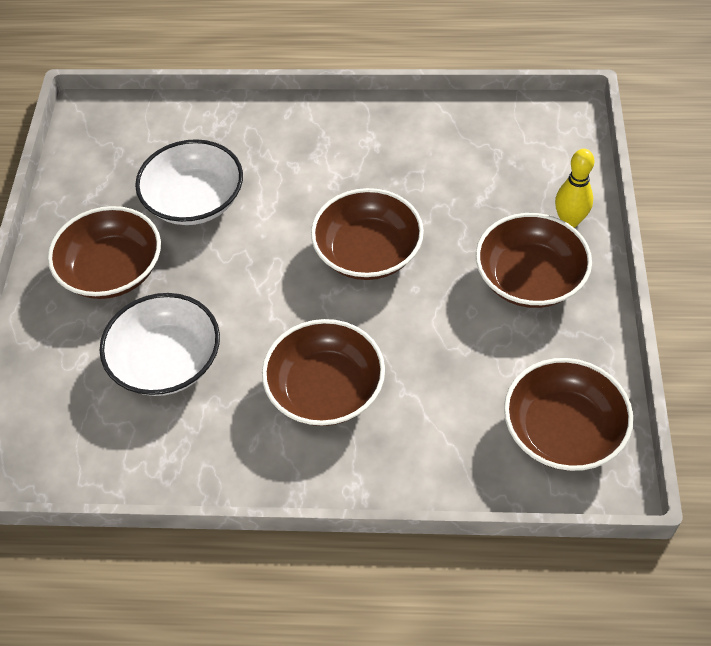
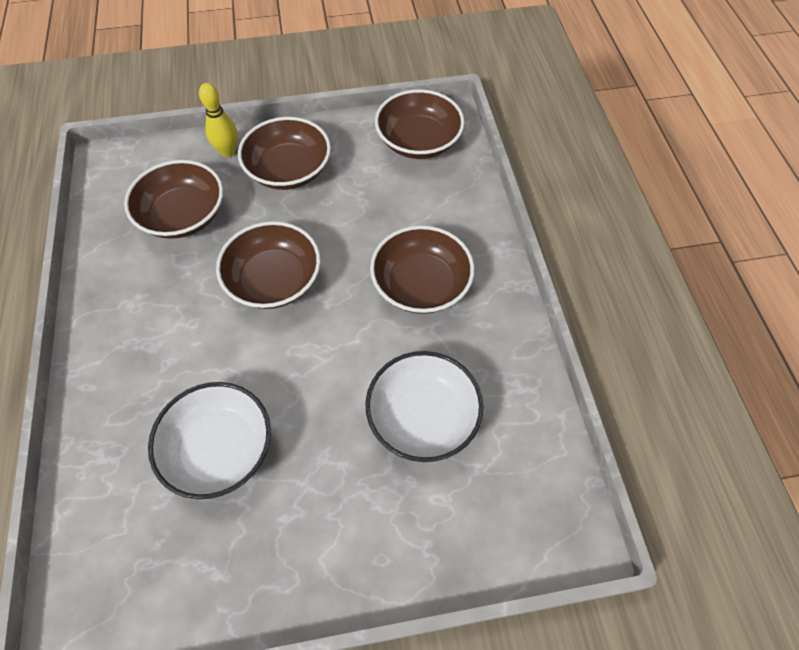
camera: 105 degrees left, 5 degrees up
brown bowl [48,206,161,299] -> brown bowl moved to [124,160,223,239]

